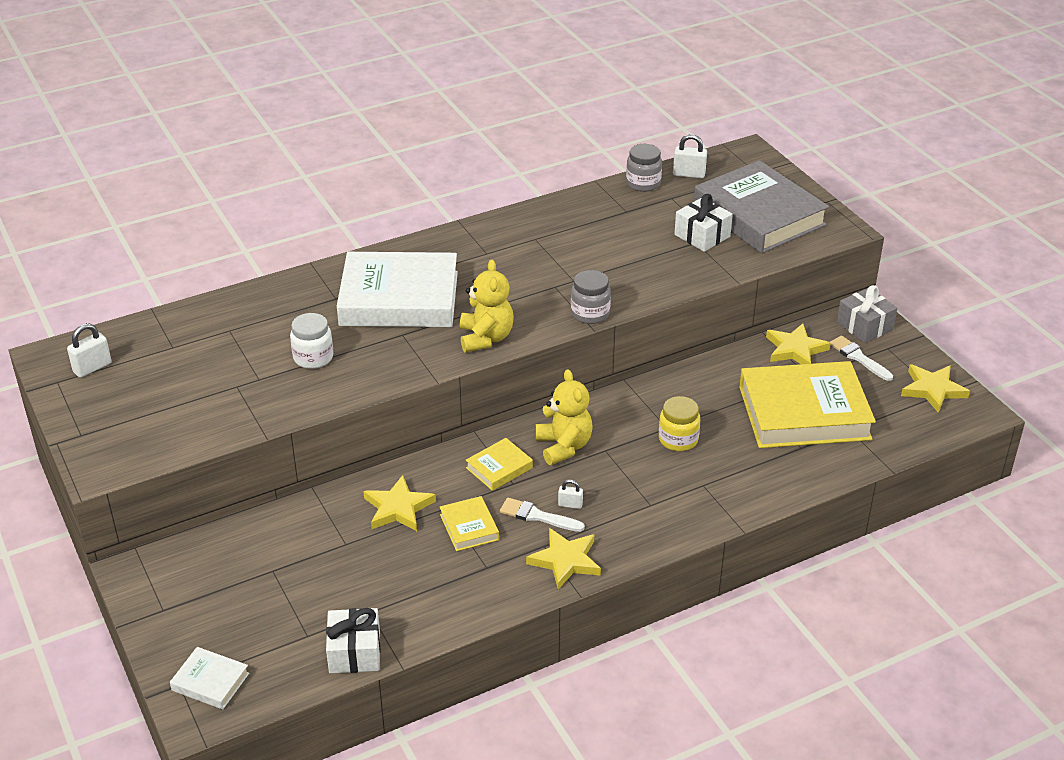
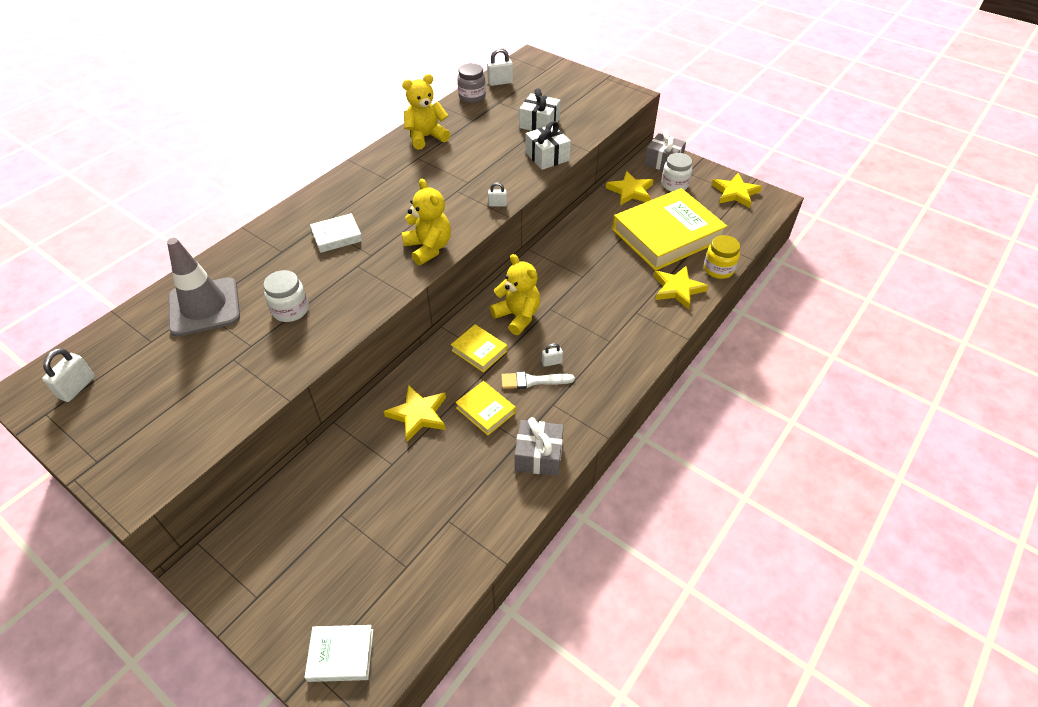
camera: 25 degrees left, 10 degrees up
white gift [326,608,380,673] -> white gift moved to [525,121,571,170]
white book [337,252,458,327] -> white book [310,213,363,253], size x0.44
yellow book [466,438,533,491] -> yellow book turned 75 degrees counterclockwise [451,324,508,373]
yellow star [526,528,601,589] -> yellow star moved to [654,266,709,310]
grey jar [571,270,611,324] -> white padlock [488,183,507,206]
yellow jar [659,396,700,451] -> yellow jar moved to [704,235,740,279]
grey book [694,160,829,253] -> none
white brush [830,336,893,381] -> white jar [661,153,692,192]
none -> grey traffic cone [167,238,240,337]
none -> yellow teddy bear [402,74,450,150]
none -> grey gift [515,417,564,476]

